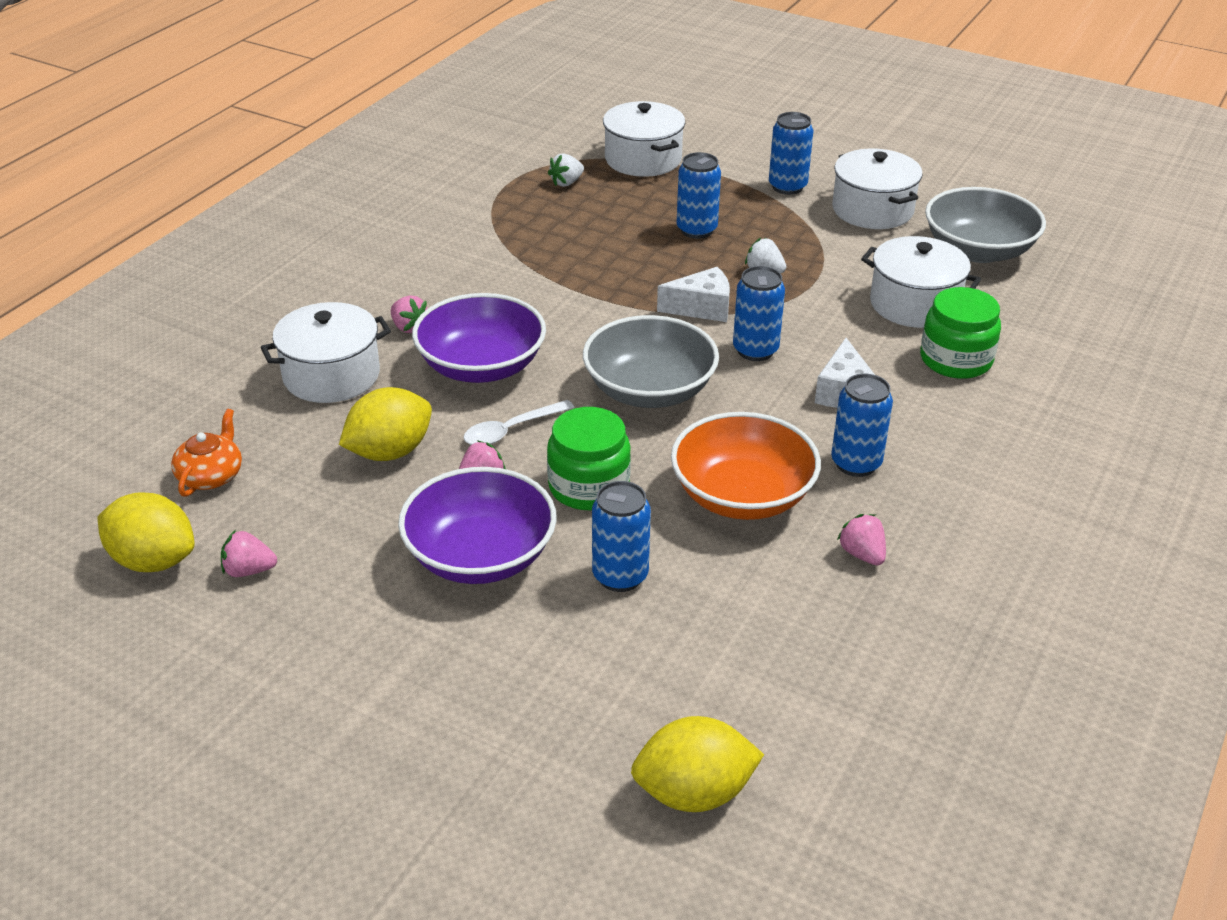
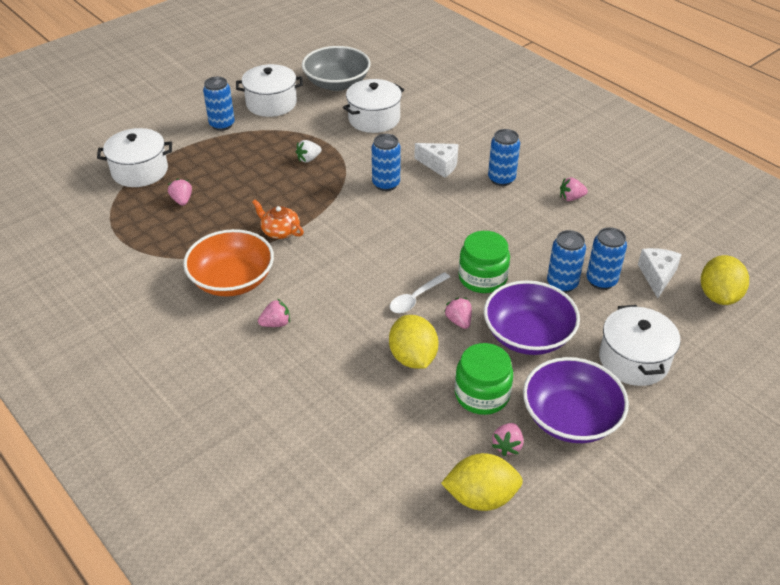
camera: 70 degrees left, 5 degrees up
yellow lemon [98,492,194,572] -> yellow lemon turned 45 degrees clockwise [441,453,523,511]
orange teapot [171,409,242,497] -> orange teapot moved to [252,200,304,239]
white pot [261,302,391,403] -> white pot moved to [599,305,680,386]
purple bowl [412,293,546,383] -> purple bowl moved to [523,357,629,443]
white spoon [464,400,574,445] -> white spoon turned 60 degrees clockwise [390,272,450,313]
white strawberry [548,153,584,187] -> none
grey bowl [583,315,719,408] -> none
white cheese [657,267,730,322] -> white cheese moved to [638,248,682,298]
orange bowl [671,412,821,520] -> orange bowl moved to [183,229,274,297]
blue can [677,152,721,239] -> blue can moved to [586,227,627,290]
green jar [920,287,1001,379] -> green jar moved to [455,343,513,415]
none -> pink strawberry [168,178,192,206]

